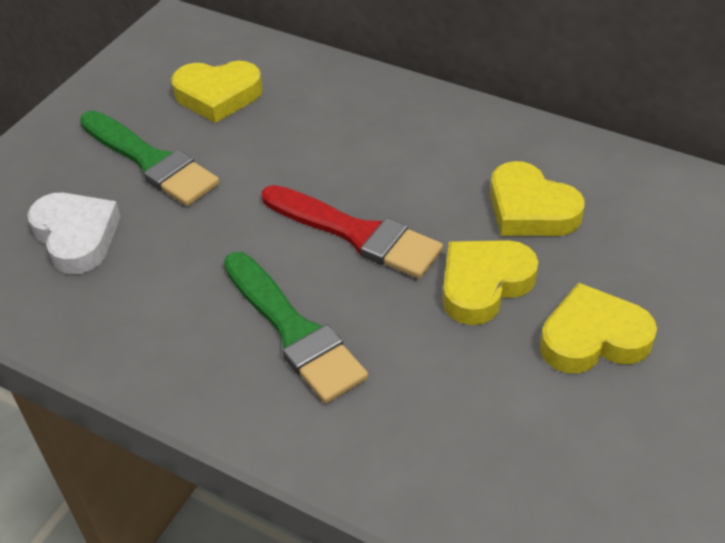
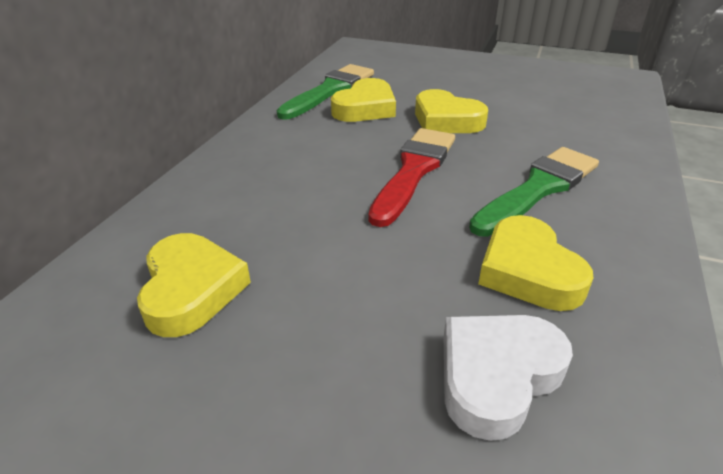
camera: 100 degrees left, 10 degrees down
green brush [80,111,220,206] -> green brush moved to [277,64,374,120]
yellow heart [540,283,657,373] -> yellow heart moved to [478,215,593,311]

